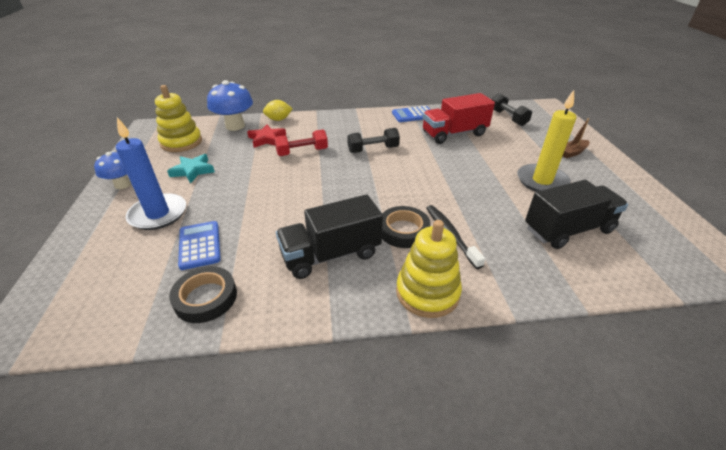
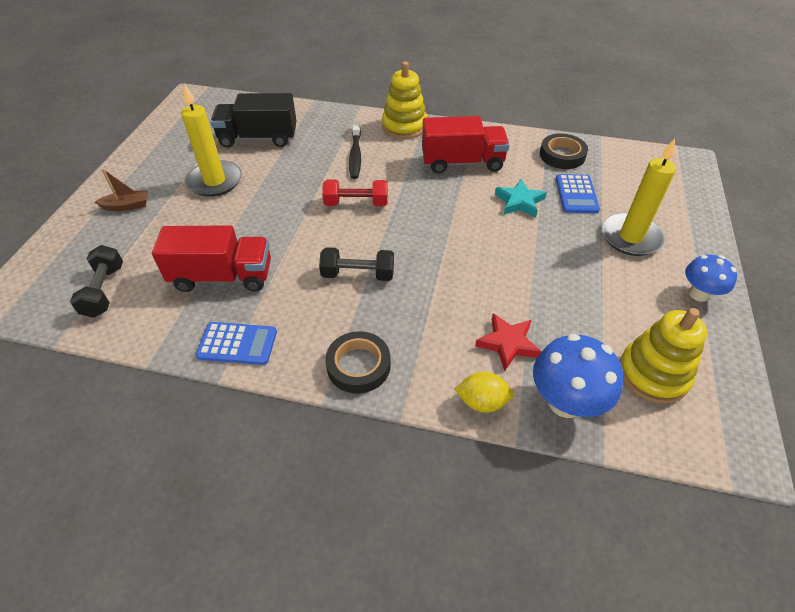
camera: 160 degrees left, 10 degrees up
blue candle [116,117,186,230] -> yellow candle [602,139,676,256]
turquoise star [167,154,215,183] -> turquoise star moved to [495,179,547,218]
red dumbbell [274,129,328,156] -> red dumbbell moved to [322,180,388,206]
black truck [276,194,383,279] -> red truck [422,116,509,174]
black tape [382,206,430,248] -> black tape moved to [325,331,391,393]

